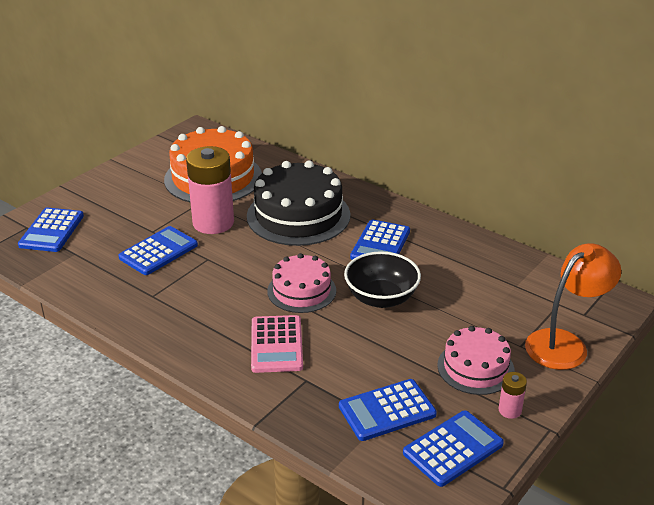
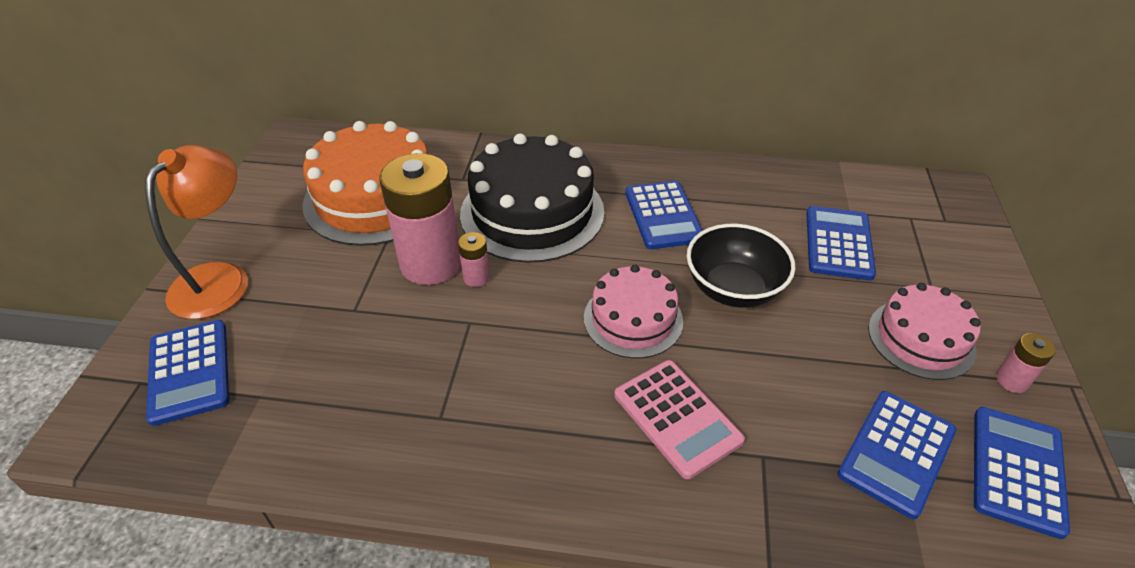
camera: 30 degrees left, 10 degrees up
blue calculator [118,226,198,275] -> blue calculator moved to [806,206,876,280]
orange lamp [525,243,621,370] -> orange lamp moved to [145,145,248,319]
none -> pink battery [458,232,490,287]

